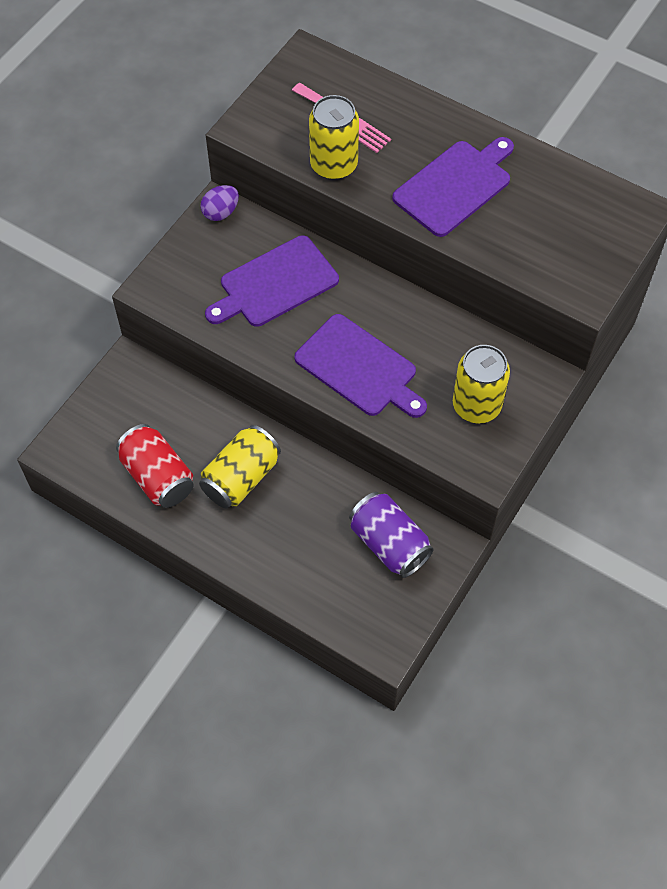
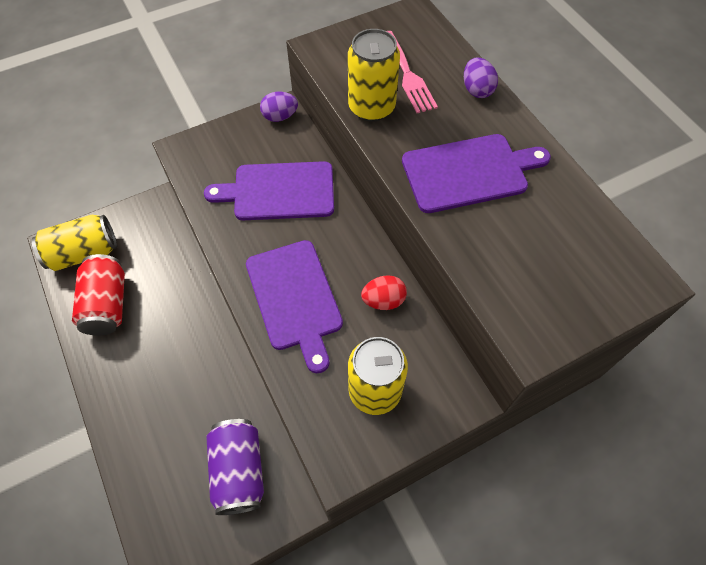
camera: 30 degrees right, 0 degrees up
yellow can [199,425,281,509] -> yellow can moved to [32,215,117,271]
none -> red egg [361,275,407,310]
none -> purple egg [464,58,498,98]

